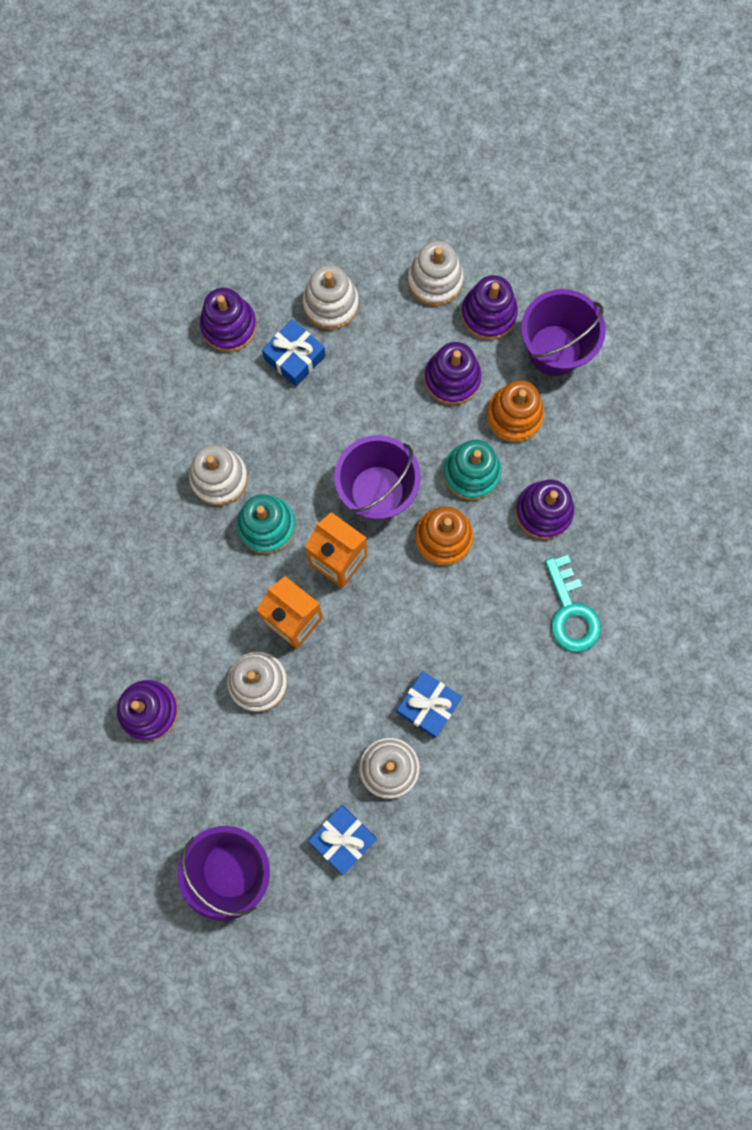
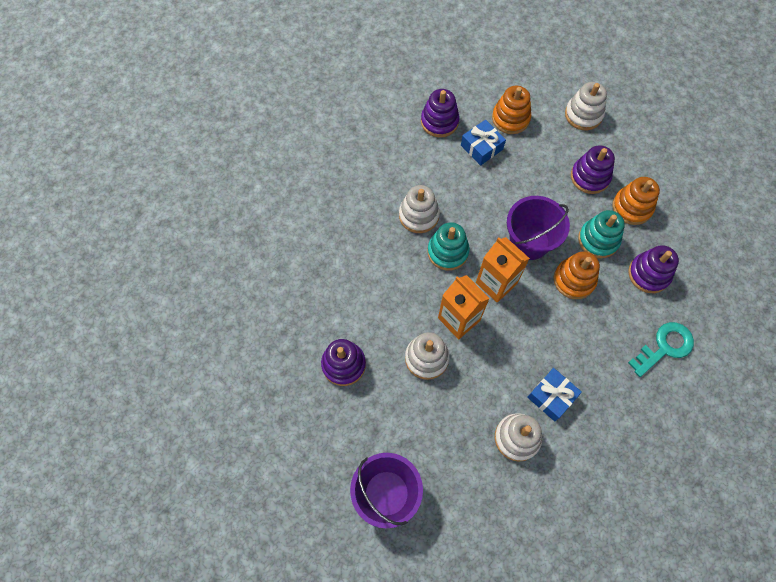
camera: 10 degrees right, 10 degrees down
white stacking toy [303,265,359,330] -> orange stacking toy [492,86,531,134]
blue gift [308,805,376,875] -> none
purple stacking toy [461,275,518,340] -> none
purple bucket [521,289,606,376] -> none
turquoise key [545,555,601,652] -> turquoise key turned 120 degrees counterclockwise [628,322,694,377]

